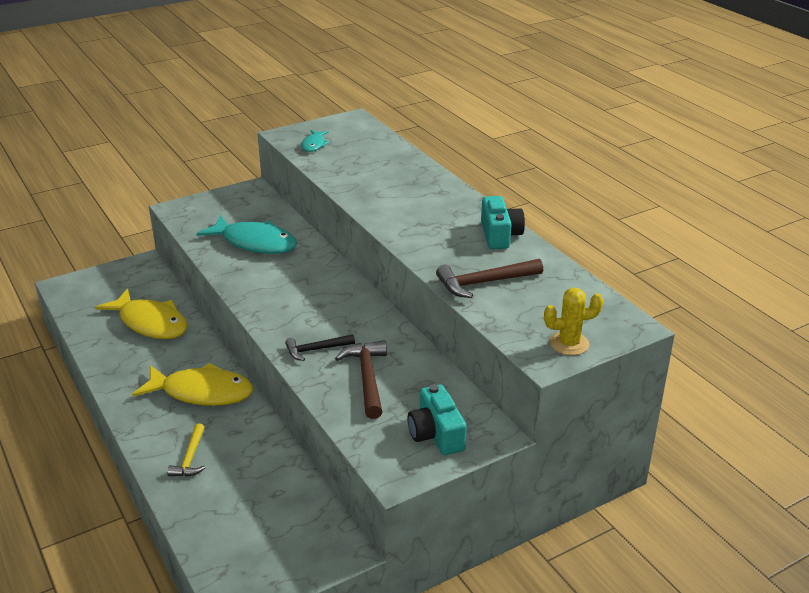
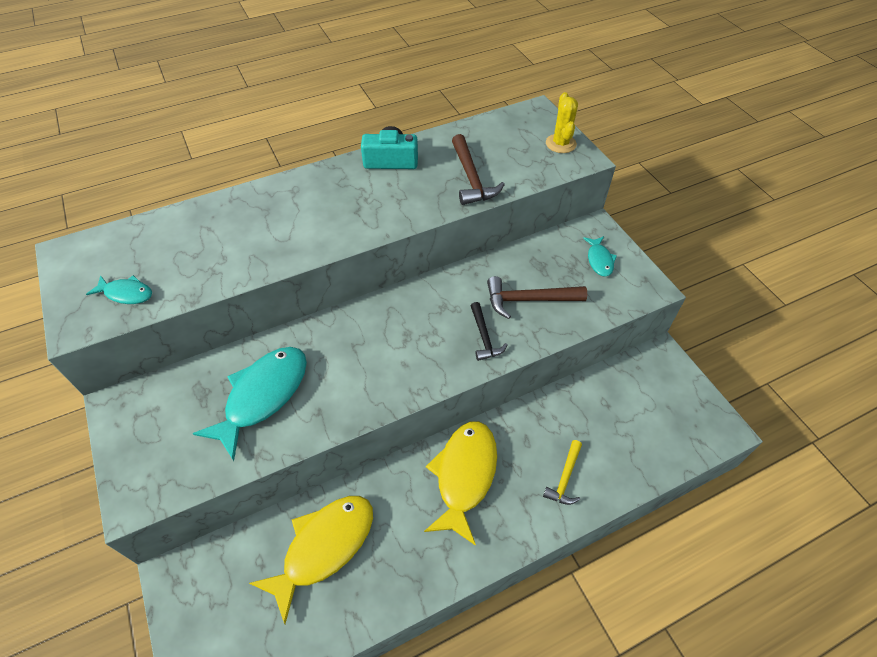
camera: 85 degrees left, 20 degrees up
yellow hammer [167,423,205,477] -> yellow hammer turned 105 degrees clockwise [543,440,582,505]
turquoise camera [408,384,467,455] -> turquoise fish [583,236,617,277]

